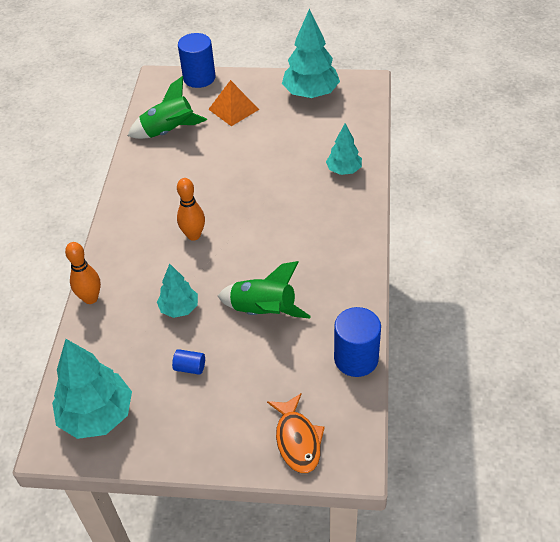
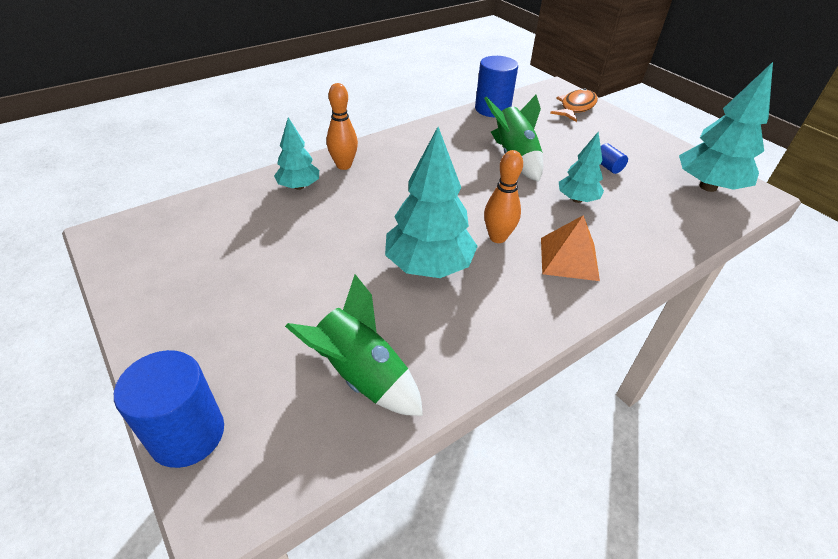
camera: 135 degrees left, 5 degrees down
orange bowling pin [65,242,101,304] -> orange bowling pin moved to [326,83,358,170]
orange pyramid [208,80,259,126] -> orange pyramid moved to [541,215,600,281]
turquoise tree [282,9,340,98] -> turquoise tree moved to [385,127,478,278]

